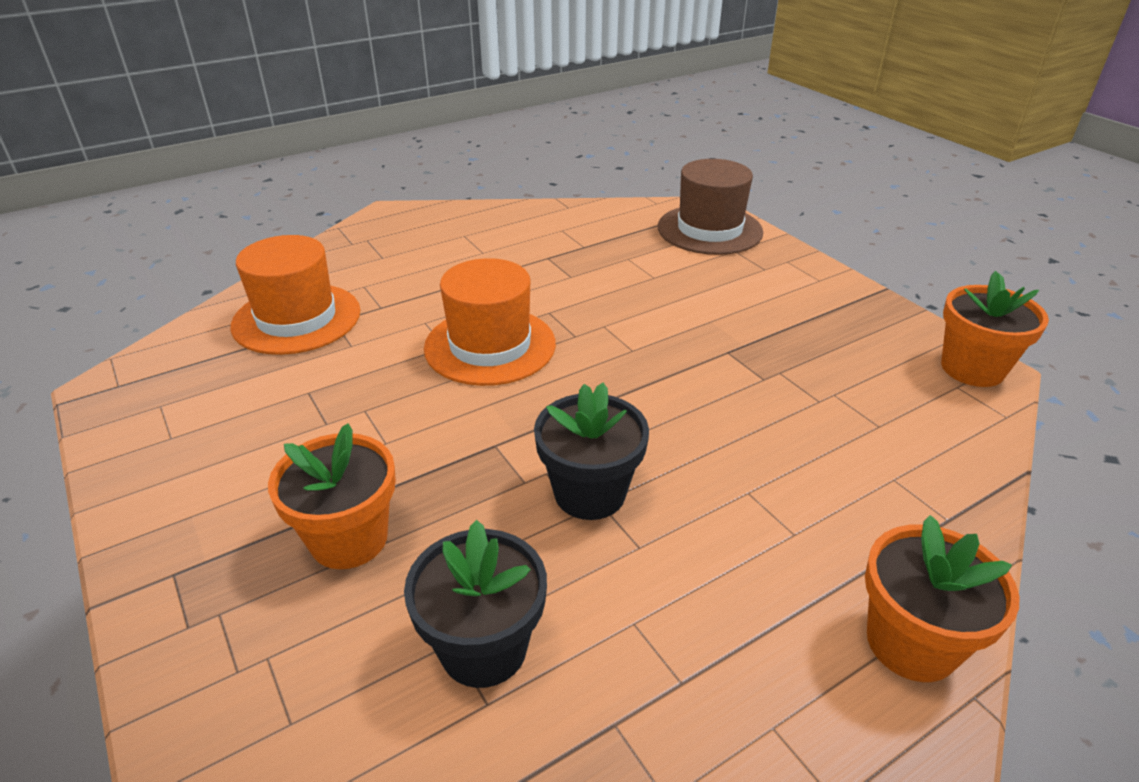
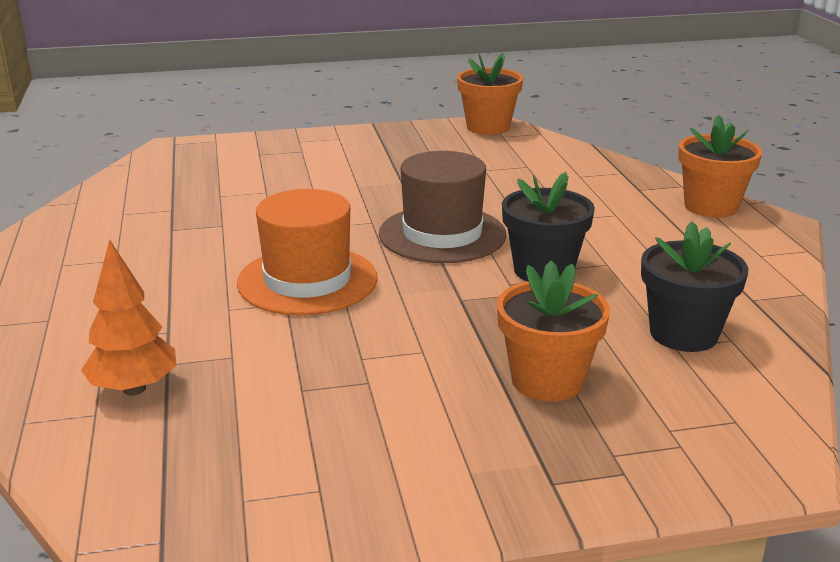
camera: 70 degrees left, 10 degrees down
orange hat [231,235,360,355] -> orange tree [81,239,177,395]
brown hat [658,159,763,255] -> brown hat moved to [379,151,507,263]

